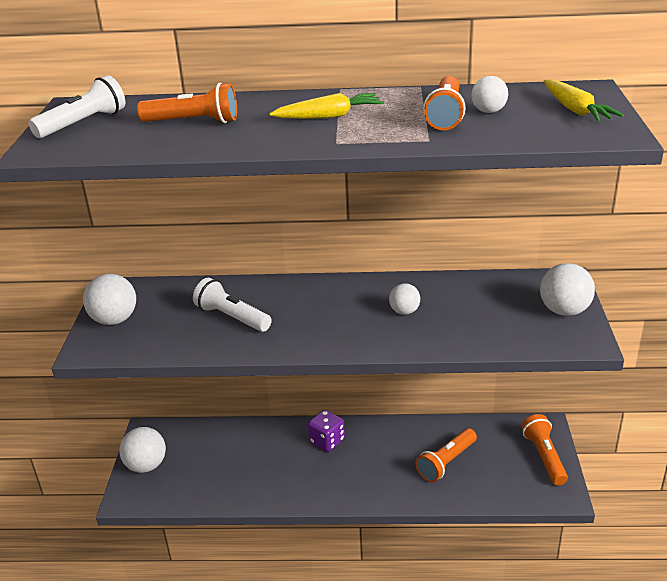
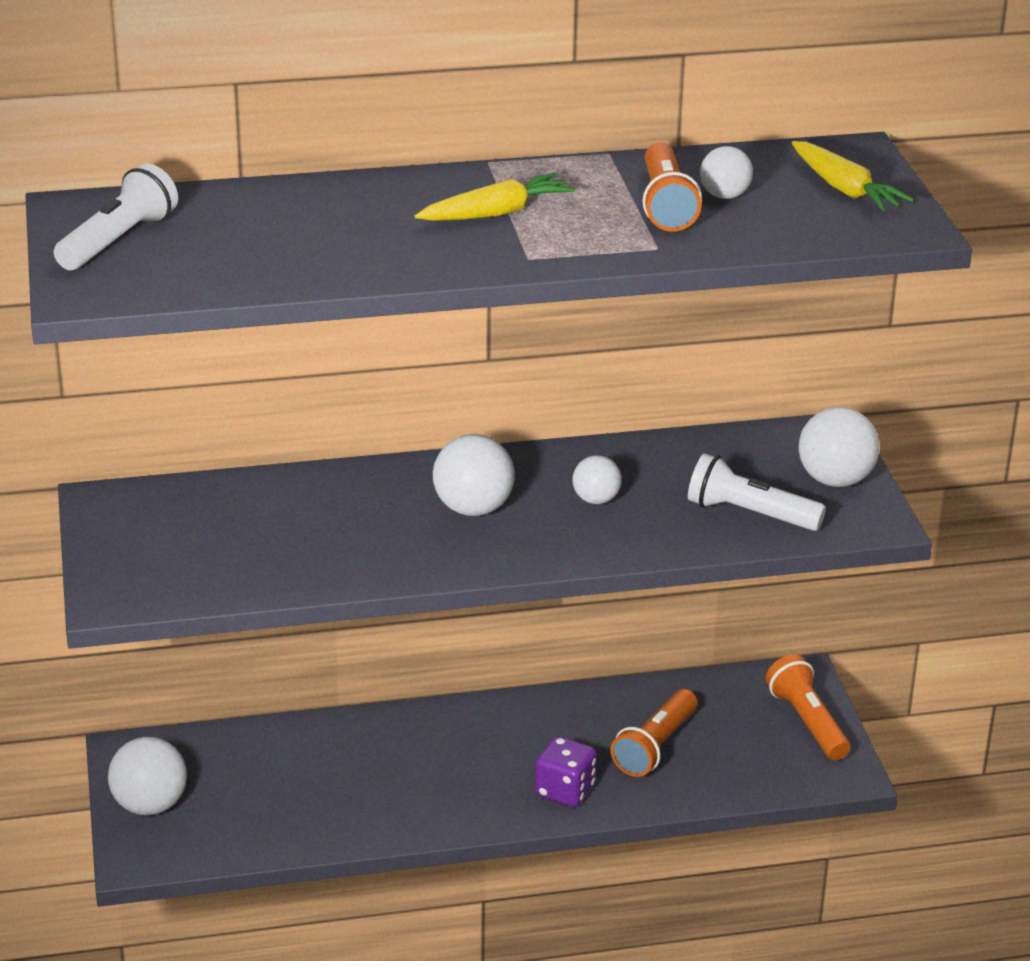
camera: 15 degrees left, 0 degrees up
white ball [83,274,136,325] -> white ball moved to [433,434,515,516]
orange flashlight [137,83,237,123] -> none
white flashlight [193,278,272,332] -> white flashlight moved to [688,453,826,531]
purple dice [308,410,345,452] -> purple dice moved to [535,736,597,807]

